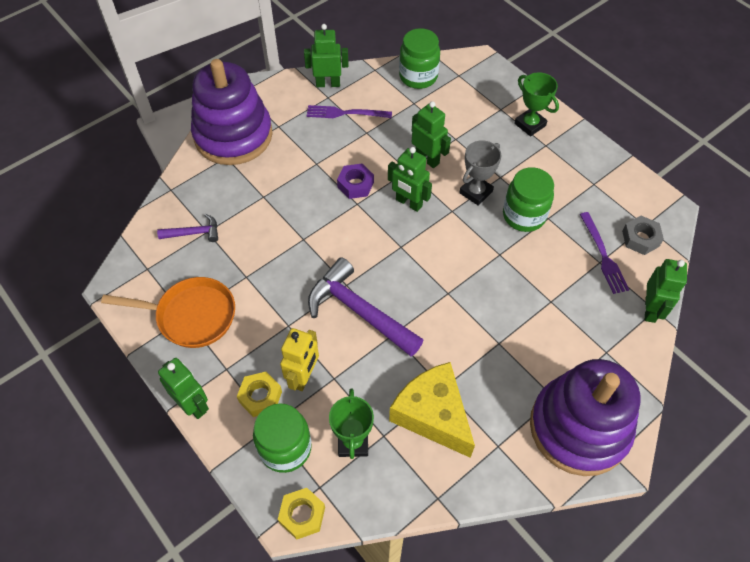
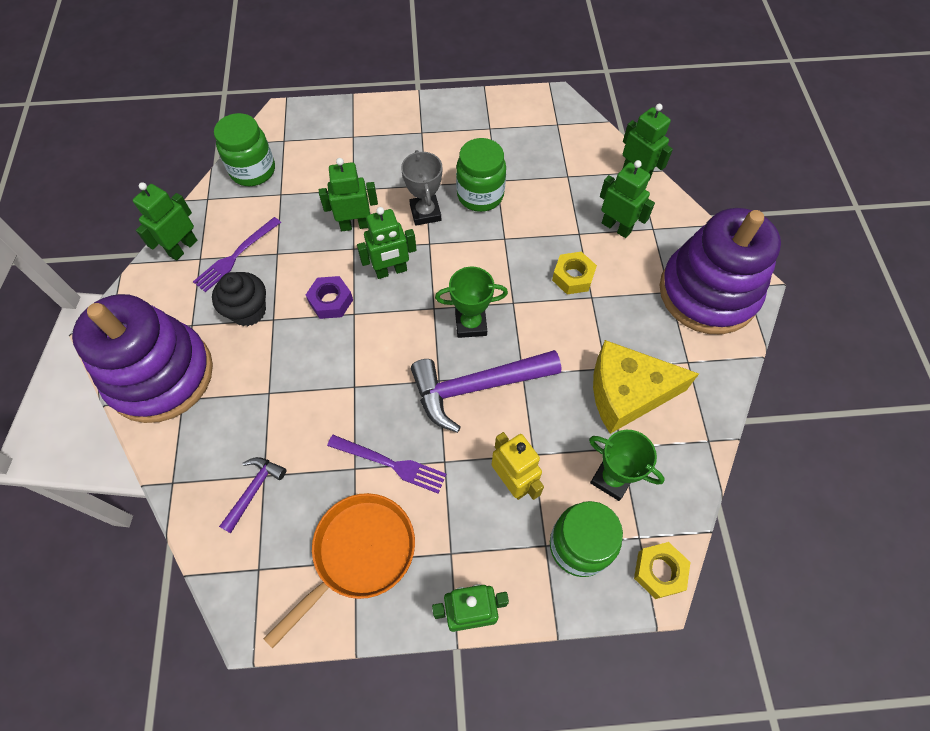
camera: 55 degrees left, 5 degrees up
yellow nut [237,372,282,417] -> yellow nut moved to [552,252,597,294]
green trophy [514,72,559,137] -> green trophy moved to [435,267,508,338]
purple fork [580,212,629,294] -> purple fork moved to [327,435,446,494]
grey nut [622,216,664,255] -> none
none -> black cupcake [212,272,266,326]
none -> green robot [600,160,655,238]

